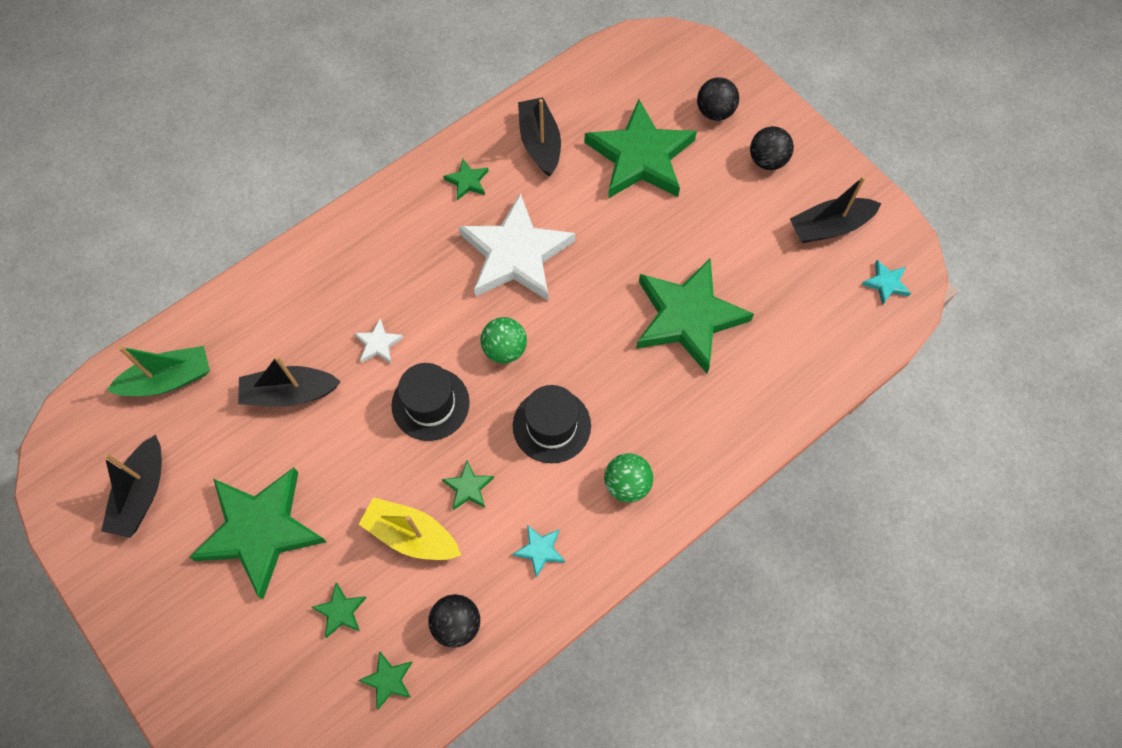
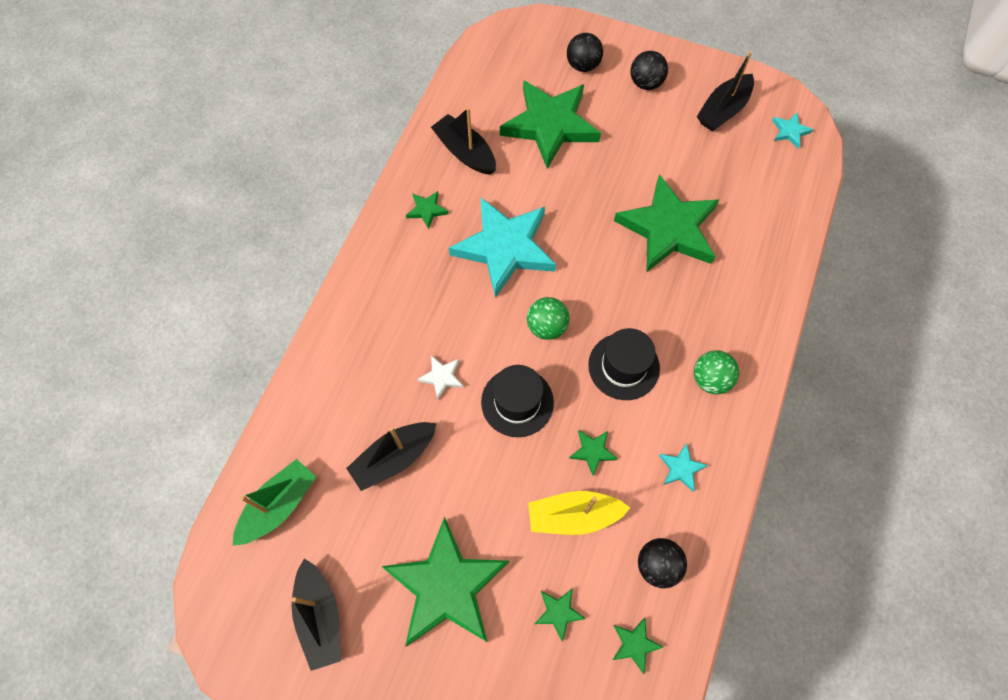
camera: 30 degrees left, 0 degrees up
white star [459,193,575,301] -> turquoise star [449,198,556,298]

